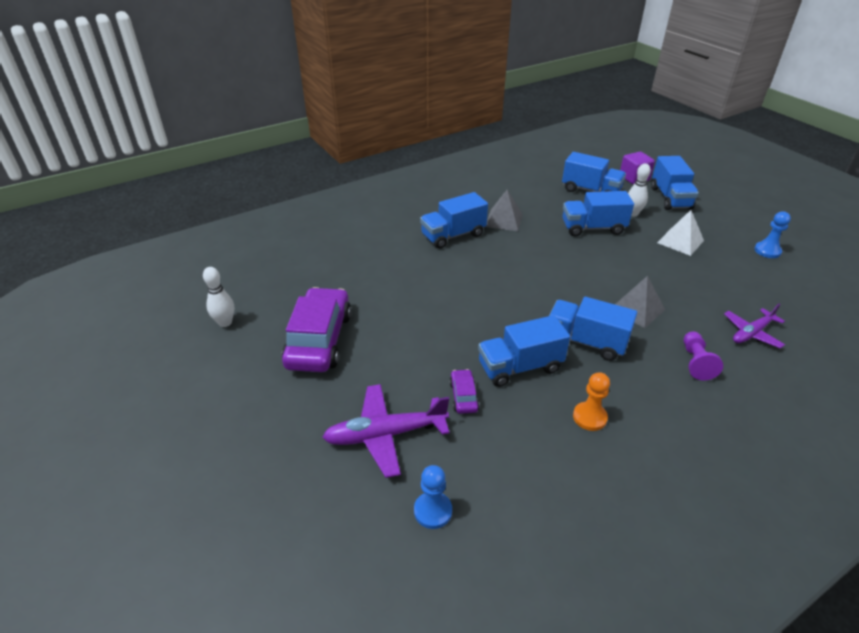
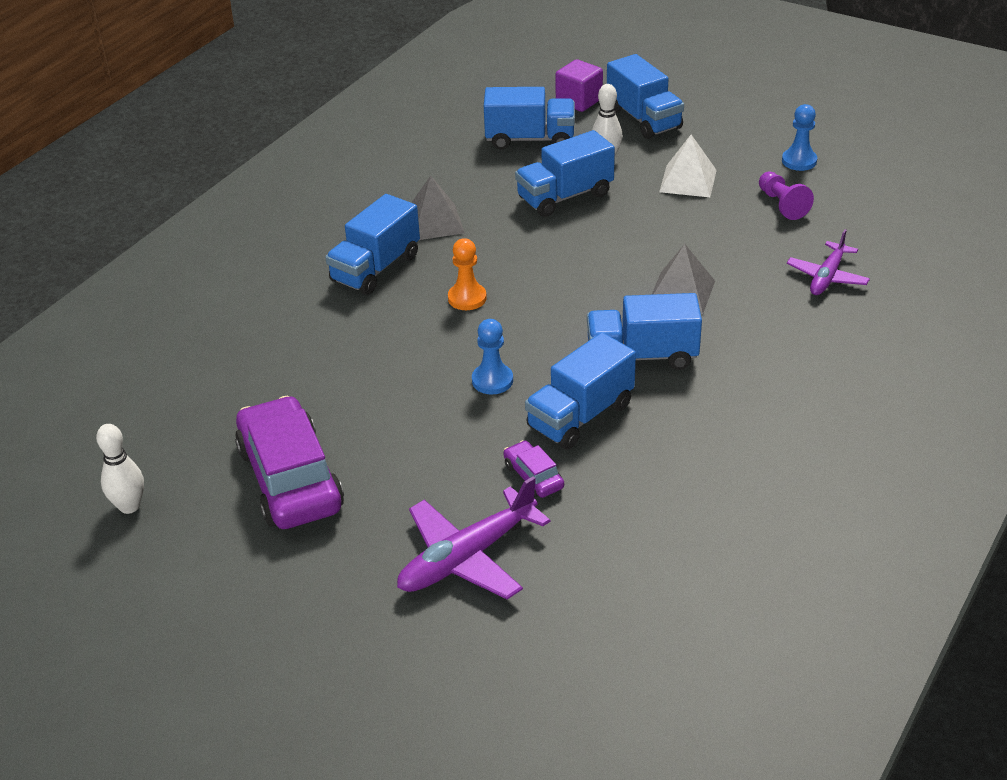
camera: 25 degrees left, 0 degrees up
blue pawn [414,465,452,529] -> blue pawn moved to [472,319,513,395]
orange pawn [573,372,610,431] -> orange pawn moved to [448,238,487,310]
purple pawn [684,331,723,381] -> purple pawn moved to [759,172,814,220]

